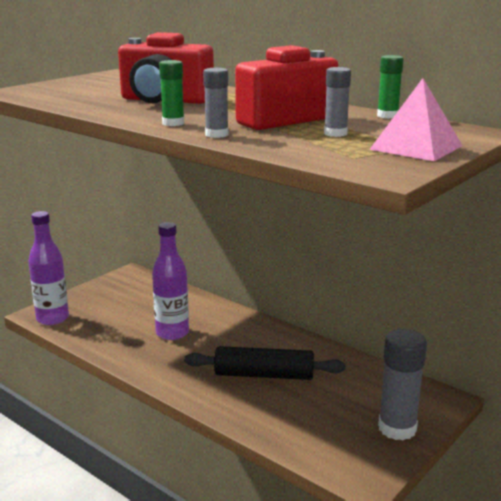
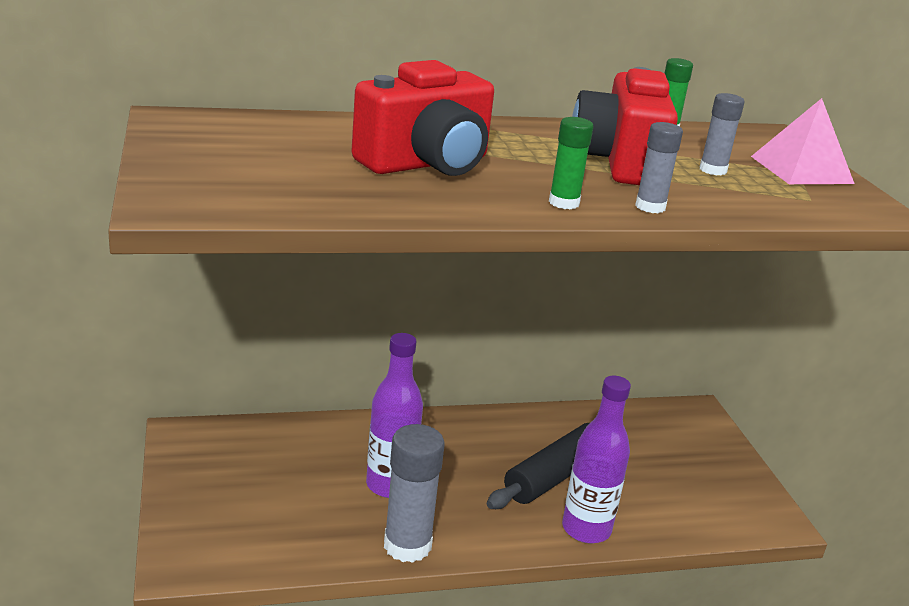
camera: 55 degrees left, 5 degrees up
purple bottle [28,211,69,325] -> purple bottle moved to [562,376,631,543]
grey glue stick [378,329,427,441] -> grey glue stick moved to [384,424,445,563]

